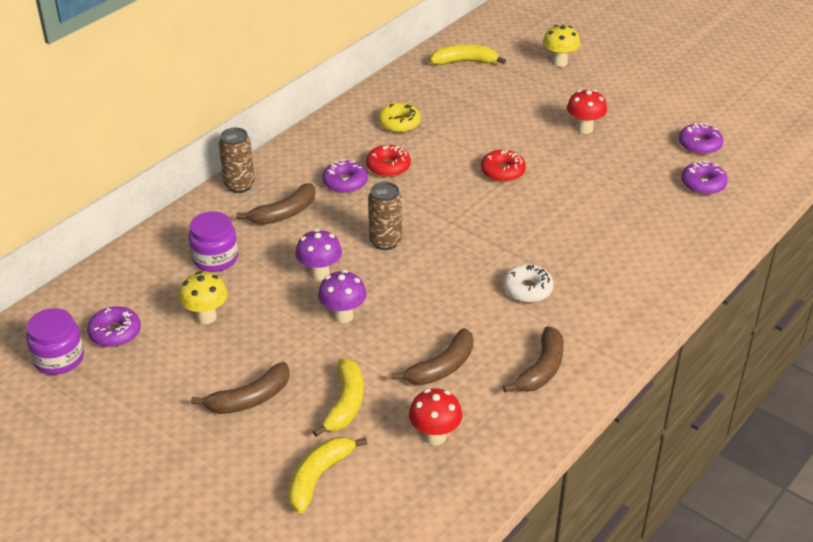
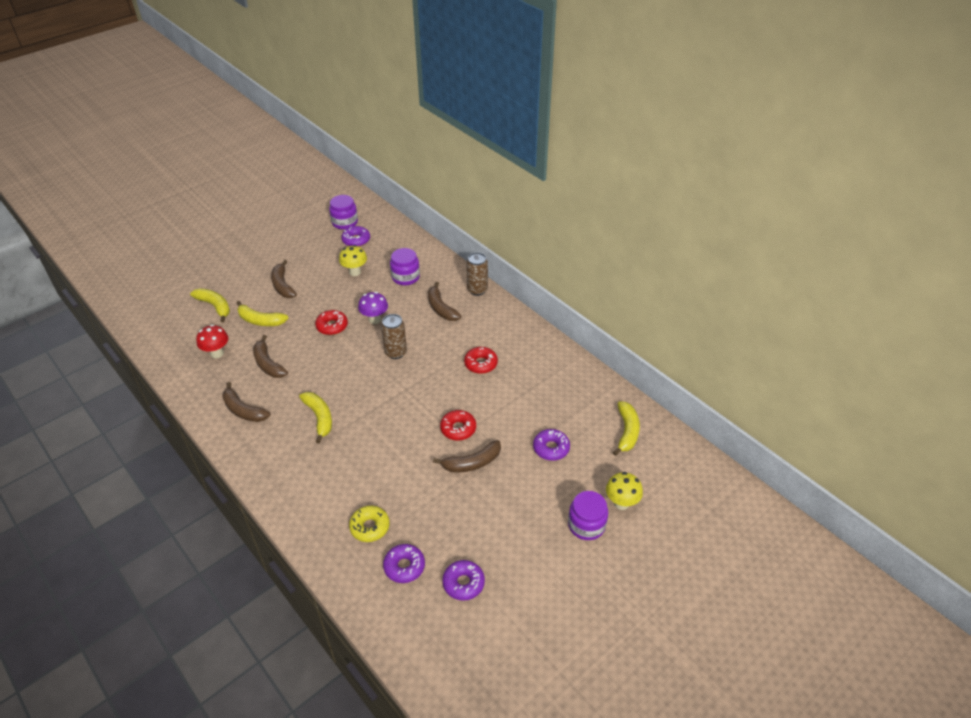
camera: 100 degrees right, 5 degrees up
purple mushroom [318,270,366,323] -> red donut [315,310,348,335]
purple donut [322,159,368,193] -> purple donut moved to [533,429,570,461]
yellow donut [378,103,421,133] -> yellow donut moved to [349,506,390,542]
white donut [503,264,554,303] -> yellow banana [299,392,332,443]
red mushroom [567,89,607,134] -> none
none -> brown banana [433,440,501,473]
none -> purple jar [568,491,608,540]

